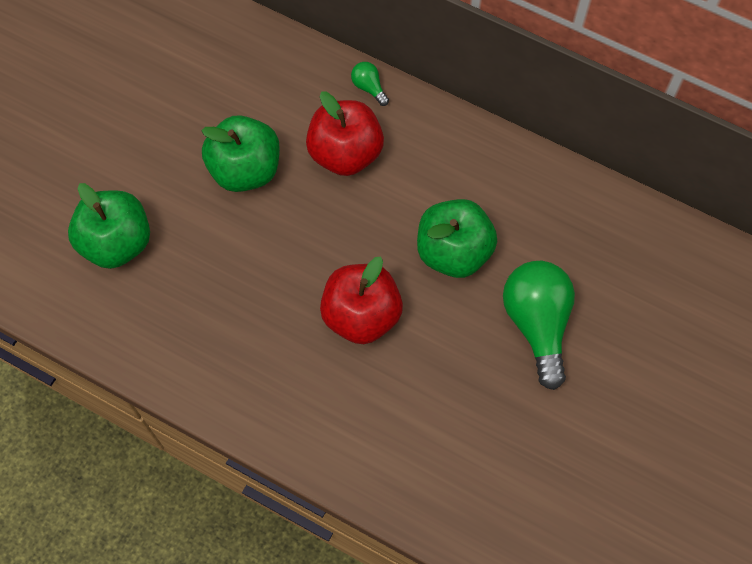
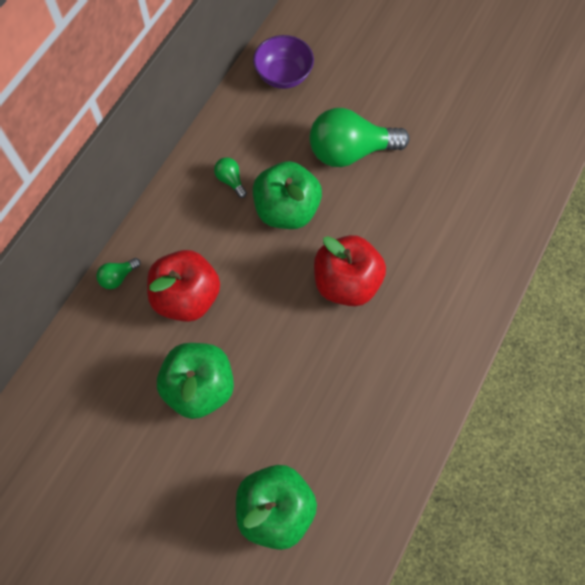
camera: 90 degrees left, 0 degrees up
none -> green light bulb [214,157,247,198]
none -> purple bowl [253,35,314,89]

